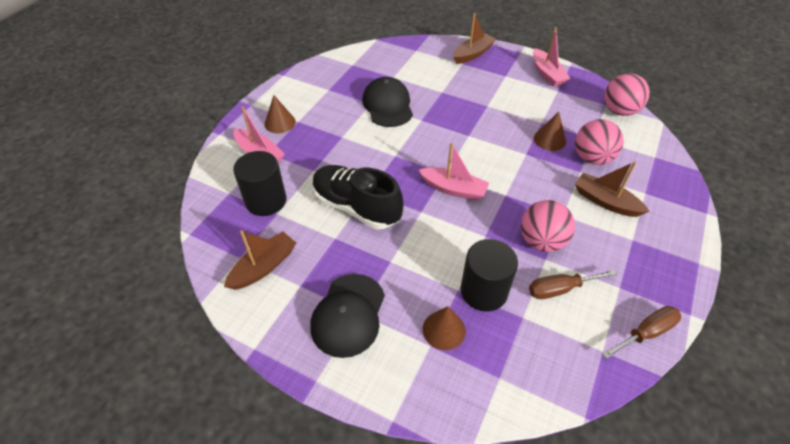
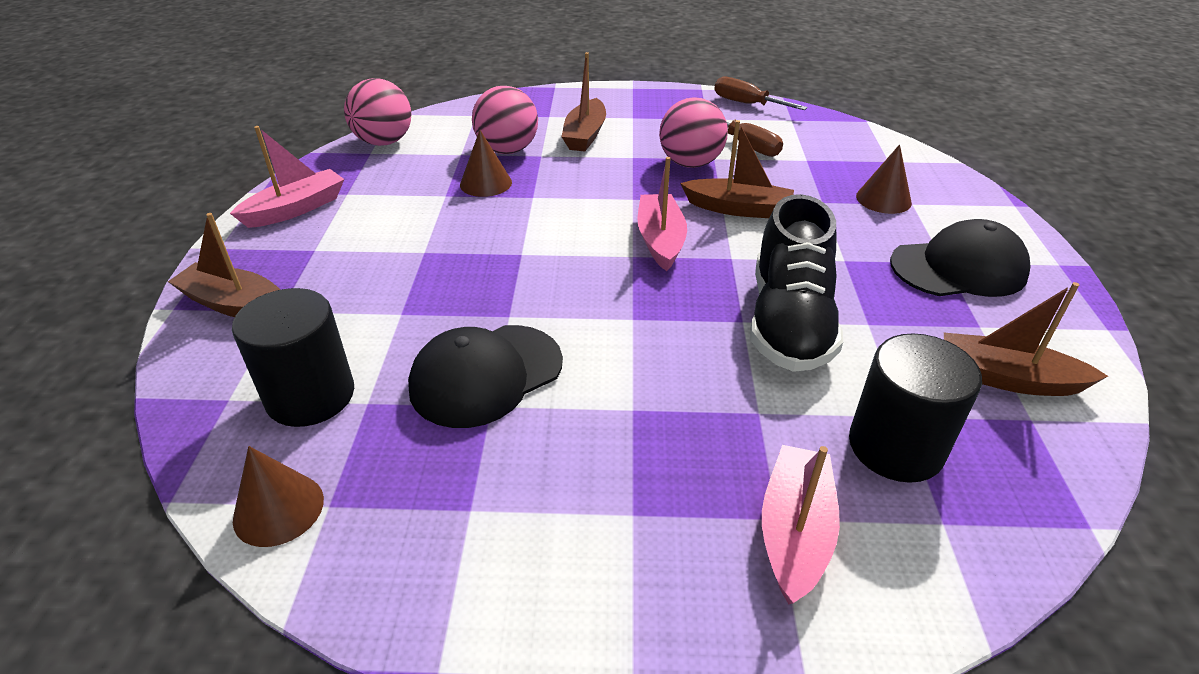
camera: 115 degrees left, 10 degrees down
brown cone [264,95,296,133] -> brown cone moved to [233,446,324,547]
black cylinder [461,239,518,312] -> black cylinder moved to [232,288,354,427]
none -> brown boat [680,120,794,218]

